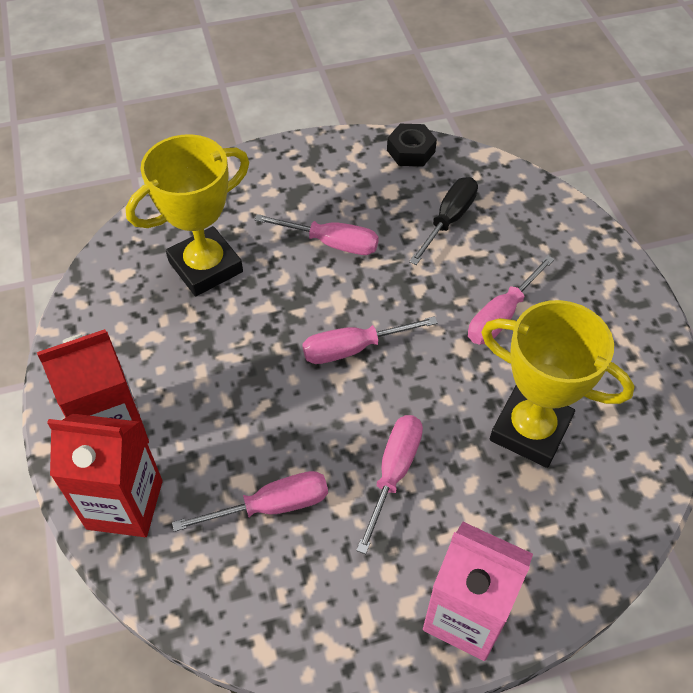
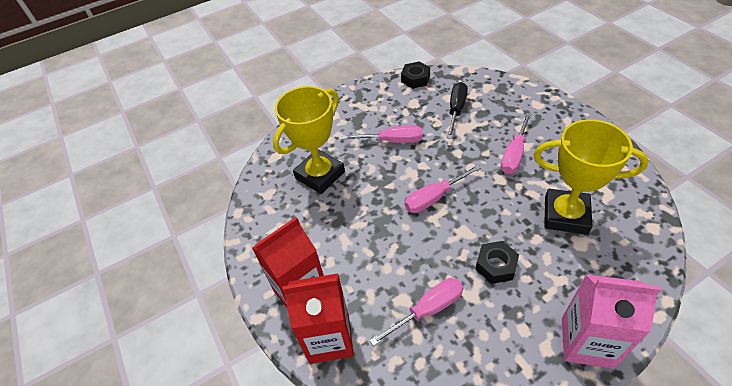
camera: 10 degrees left, 5 degrees down
pink screwdriver [356,415,423,554] -> black nut [475,241,519,284]

